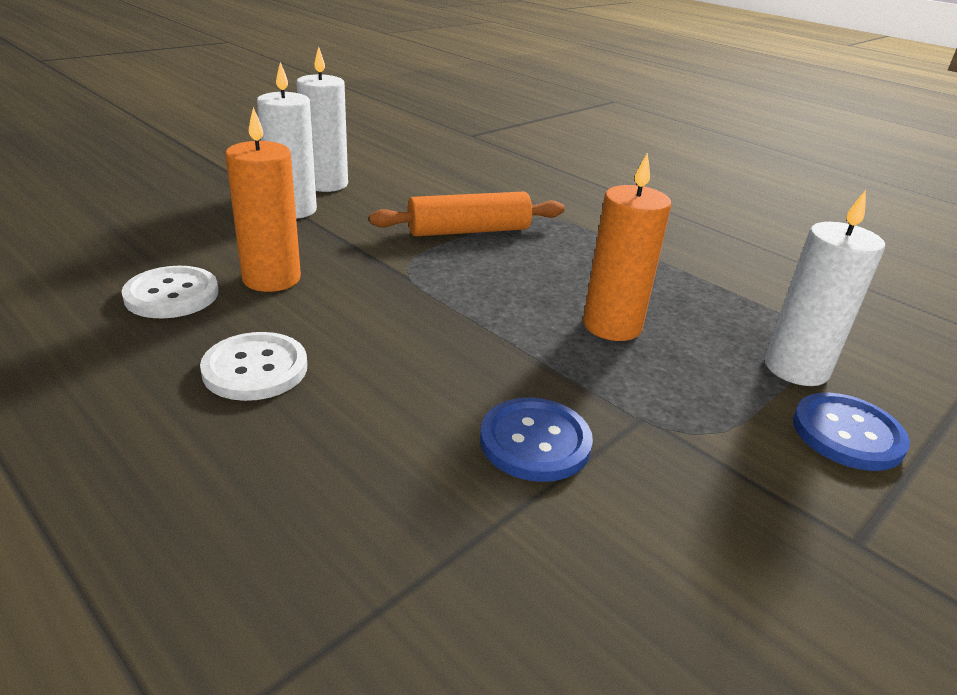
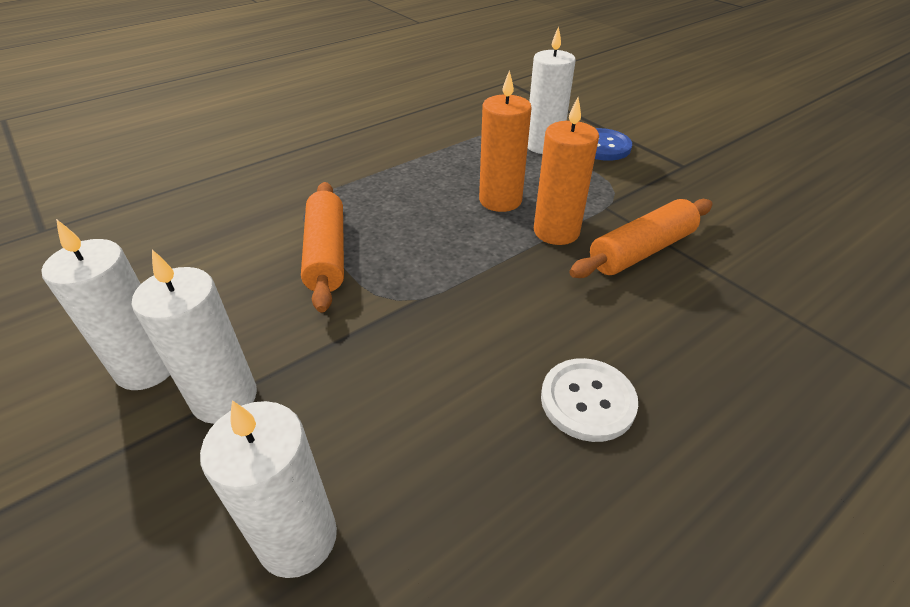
camera: 80 degrees left, 10 degrees up
white button [122,266,218,318] -> none
orange candle [225,107,301,292] -> orange candle moved to [534,97,599,245]
blue button [480,398,593,482] -> orange rolling pin [569,199,713,278]
none -> white candle [200,400,337,578]

